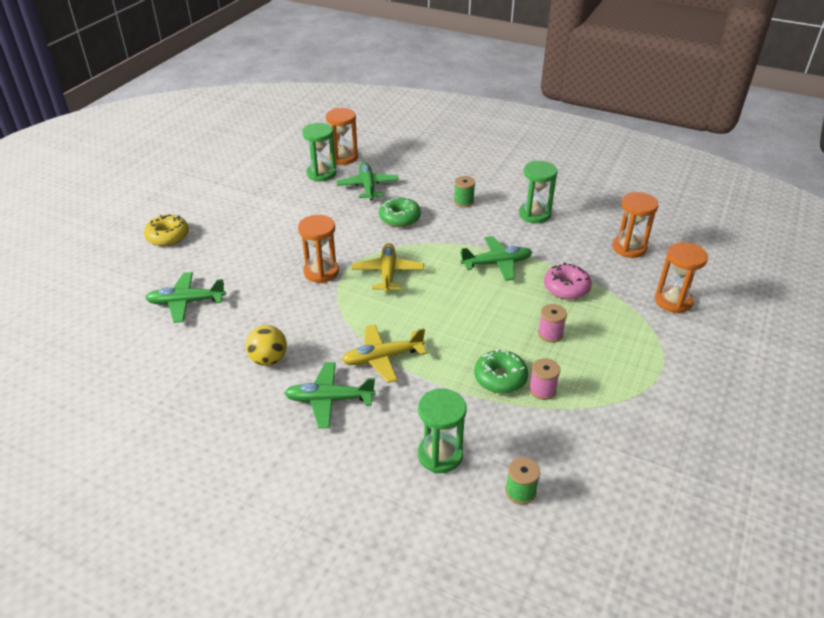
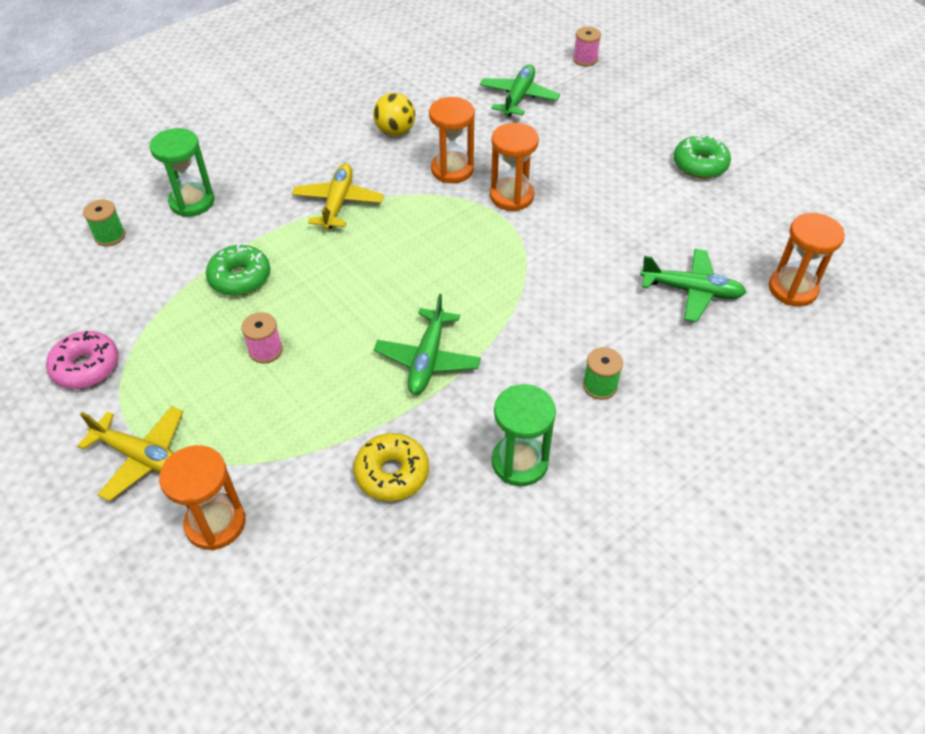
camera: 115 degrees right, 10 degrees up
yellow donut [144,215,189,246] -> yellow donut moved to [354,433,429,501]
green plane [284,362,376,428] -> none
green hourglass [302,123,336,181] -> none
yellow plane [352,243,424,293] -> yellow plane moved to [77,406,183,501]
green donut [379,197,421,227] -> green donut moved to [674,134,731,179]
pink spool [529,358,560,400] -> pink spool moved to [573,27,601,67]
pink donut [544,263,592,300] -> pink donut moved to [46,331,119,389]
orange hourglass [612,192,658,258] -> orange hourglass moved to [429,97,475,183]

